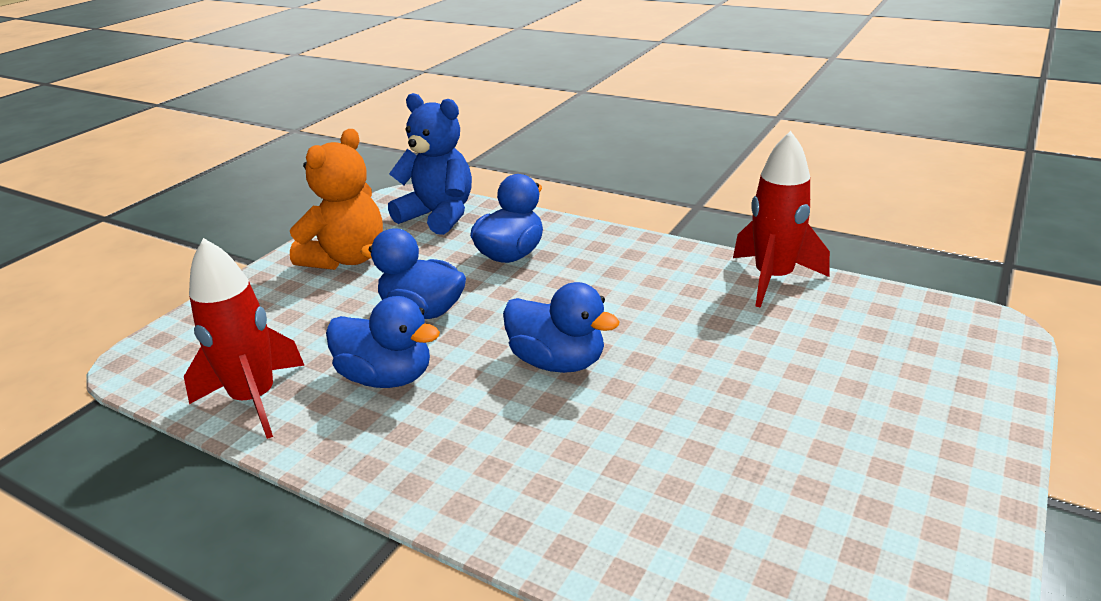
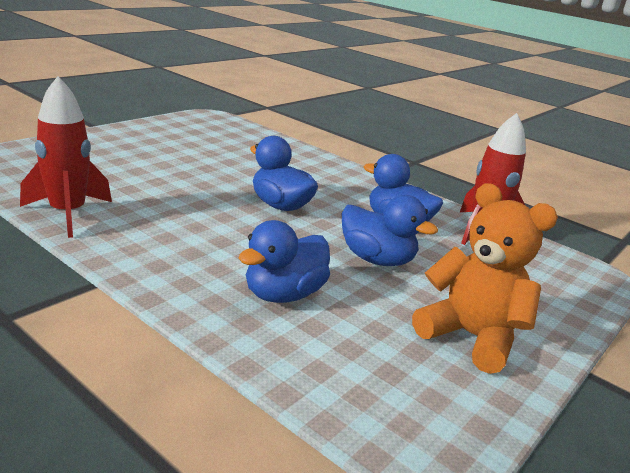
camera: 175 degrees left, 5 degrees down
orange teddy bear [290,129,383,270] -> orange teddy bear turned 90 degrees clockwise [412,183,558,374]
blue teddy bear [388,93,472,235] -> none

